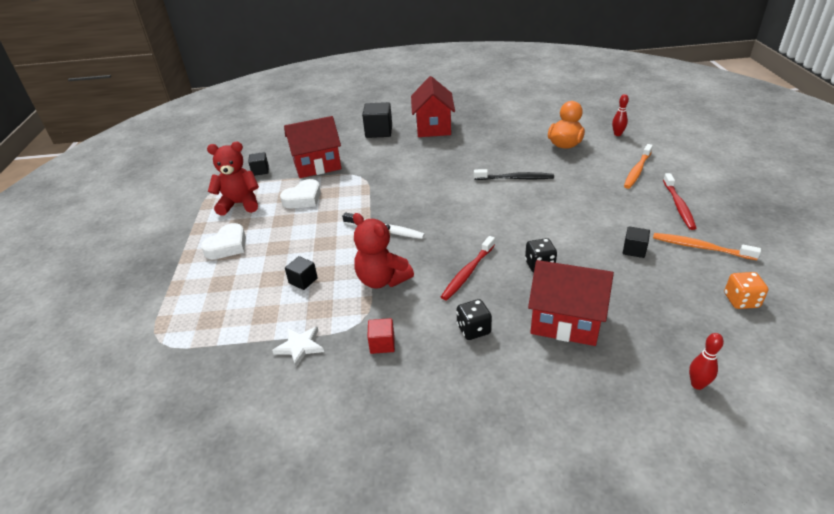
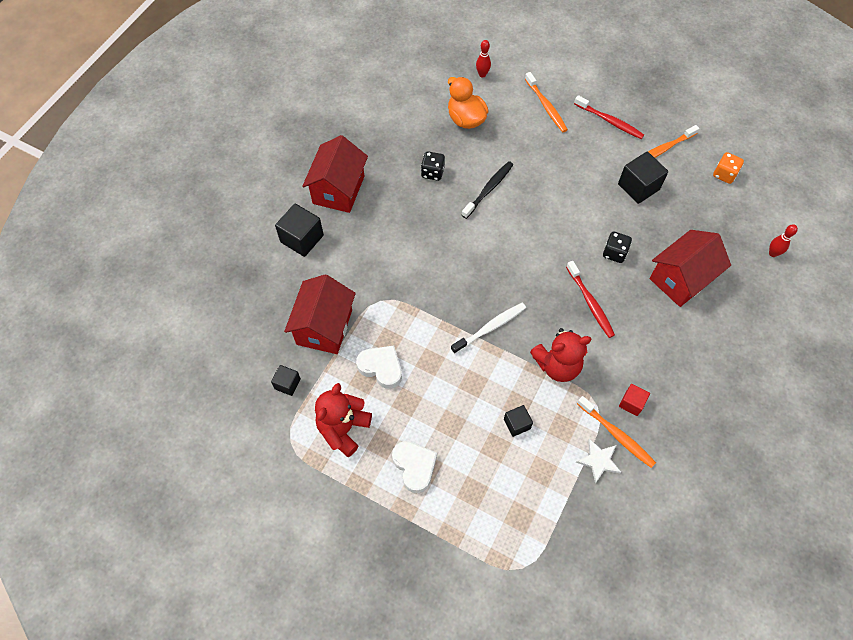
camera: 60 degrees left, 25 degrees up
white heart [280,179,321,209] -> white heart turned 45 degrees counterclockwise [356,346,402,389]
red house [411,76,455,137] -> red house turned 75 degrees clockwise [302,135,368,213]
black dice [457,299,492,340] -> black dice moved to [421,151,445,181]
black cube [623,226,650,258] -> black cube [618,152,668,204], size x1.73
none -> orange toothbrush [577,396,656,468]

